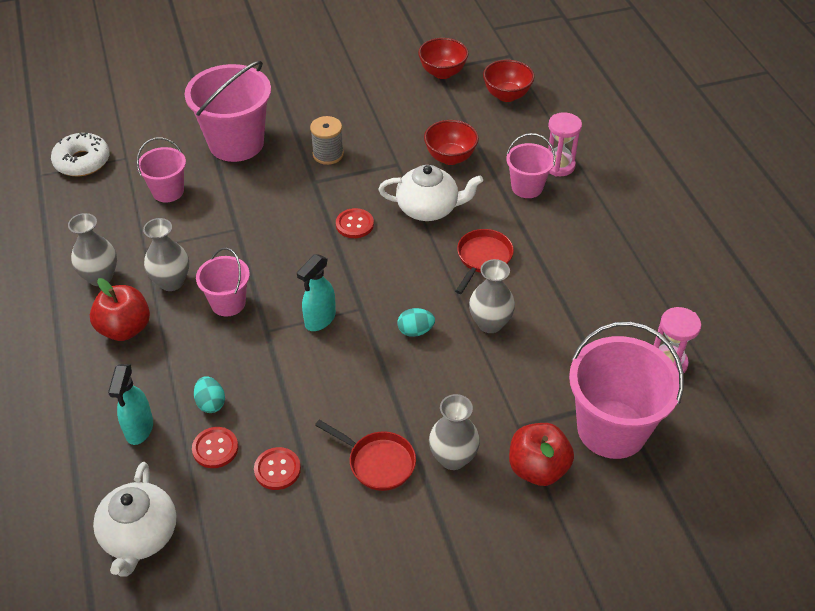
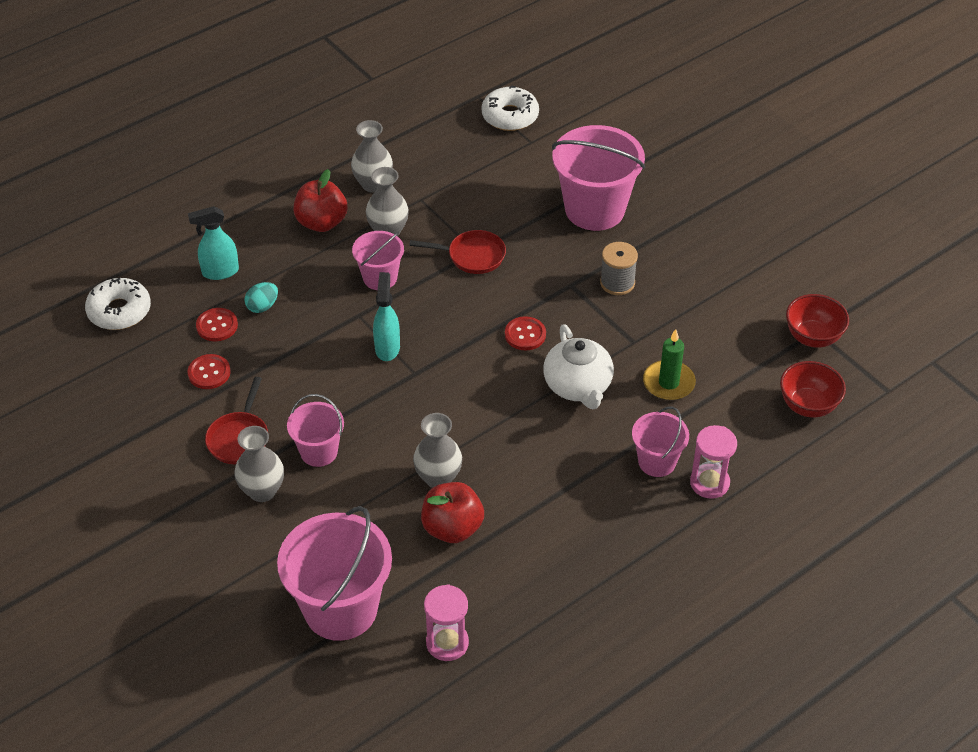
camera: 70 degrees right, 0 degrees up
white teapot [93,462,176,577] -> white donut [85,277,151,330]
pink bucket [137,137,186,202] -> pink bucket moved to [287,394,344,467]
turquoise spray bottle [297,254,336,331] -> turquoise spray bottle turned 75 degrees clockwise [373,272,400,361]
turquoise egg [398,308,435,337] -> none
red bowl [424,120,479,165] -> green candle [643,329,696,401]
red pan [455,229,514,294] -> red pan moved to [409,230,506,274]
red apple [509,423,574,486] -> red apple moved to [421,482,484,543]

